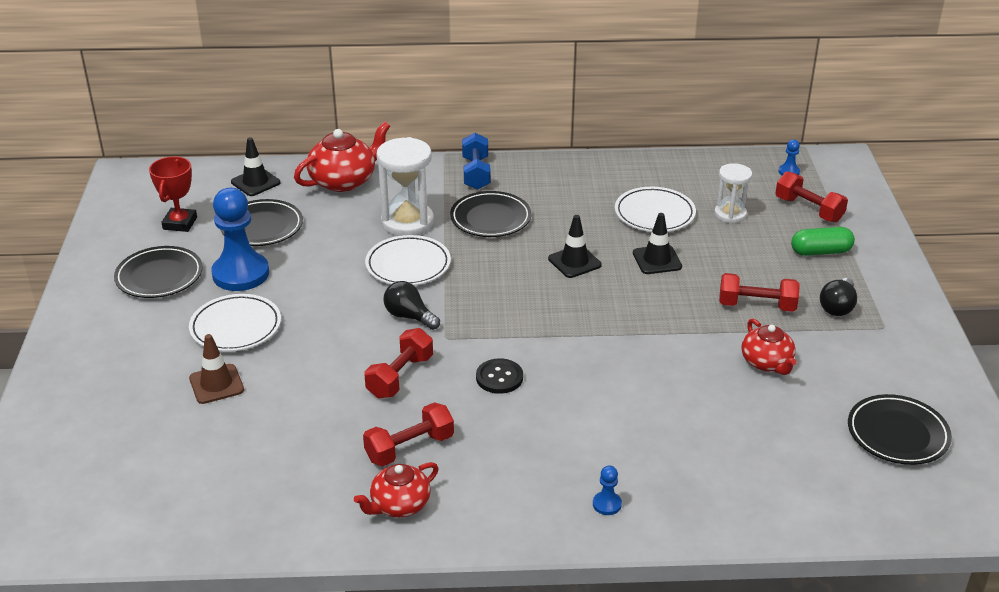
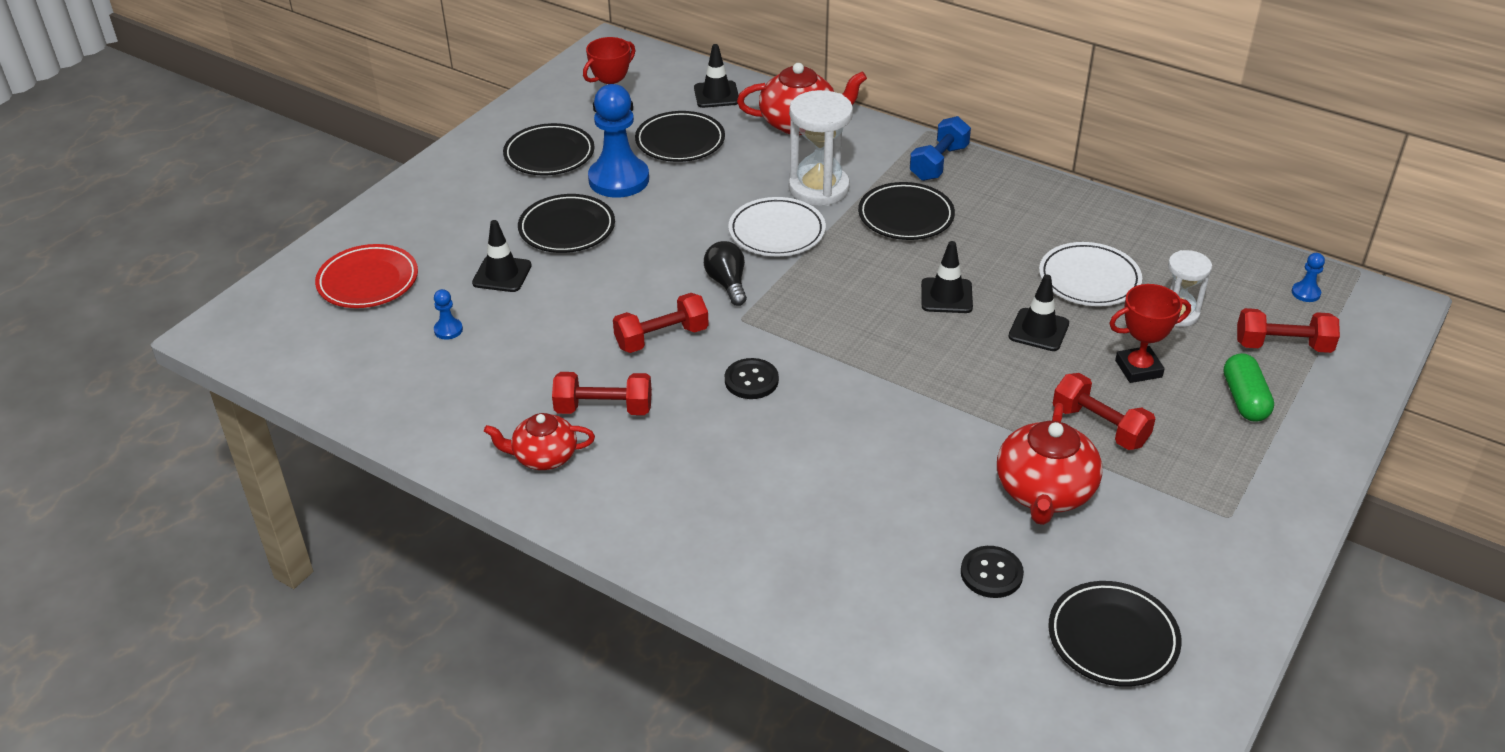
camera: 35 degrees right, 5 degrees up
white plate [189,294,281,352] -> black plate [518,194,615,253]
brown traffic cone [189,334,244,404] -> black traffic cone [472,220,532,292]
blue pawn [593,466,622,515] -> blue pawn moved to [434,289,463,340]
red teapot [741,319,797,375] -> red teapot [997,403,1102,525], size x1.55
red dumbbell [775,171,848,222] -> red dumbbell turned 75 degrees counterclockwise [1237,308,1340,353]
green capsule [791,227,855,256] -> green capsule turned 60 degrees clockwise [1224,353,1274,422]
black light bulb [820,278,857,316] -> none
none -> red plate [315,244,418,308]
none -> black button [961,546,1024,598]
none -> red trophy [1109,284,1191,383]

